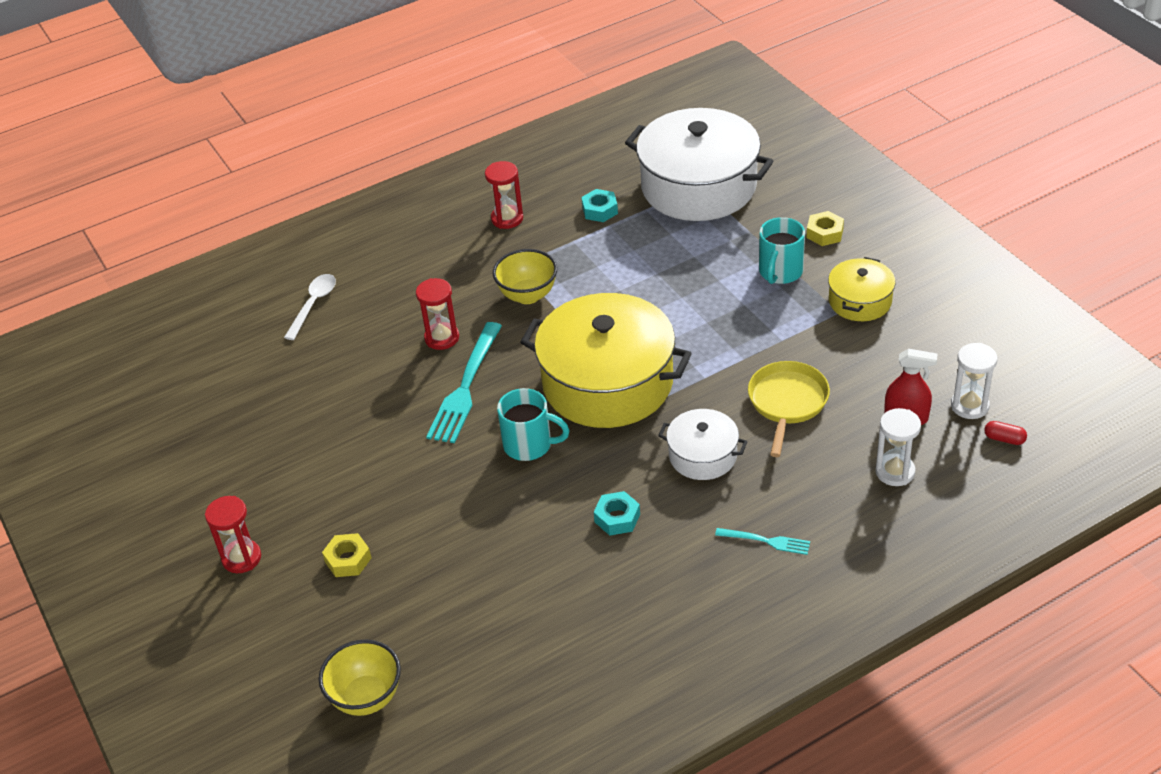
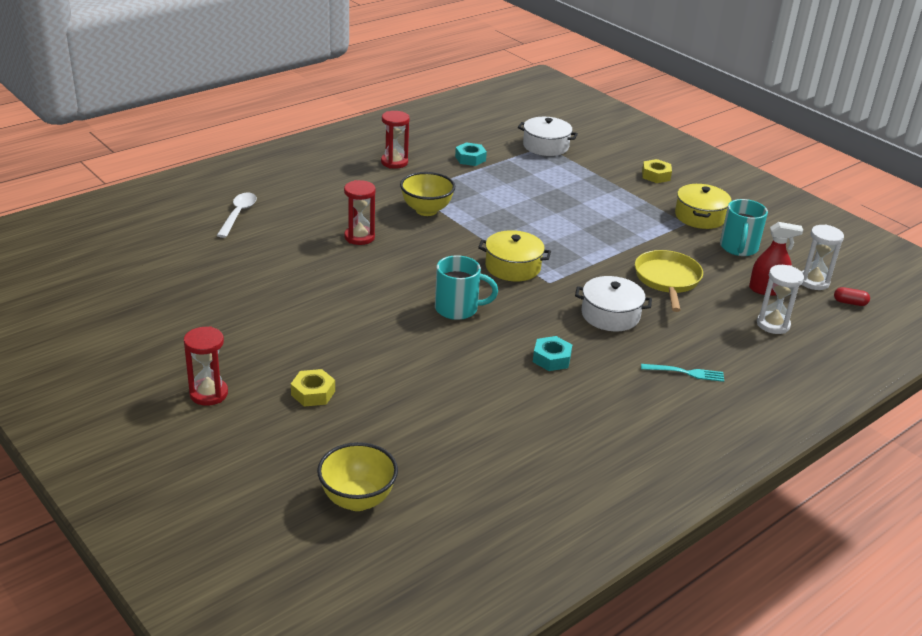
camera: 15 degrees left, 10 degrees down
turquoise fork [426,322,502,443] -> none
yellow pot [520,293,692,428] -> yellow pot [478,230,551,281], size x0.50
white pot [625,108,773,221] -> white pot [518,117,578,156], size x0.50
turquoise mug [759,217,805,284] -> turquoise mug moved to [720,199,768,256]

